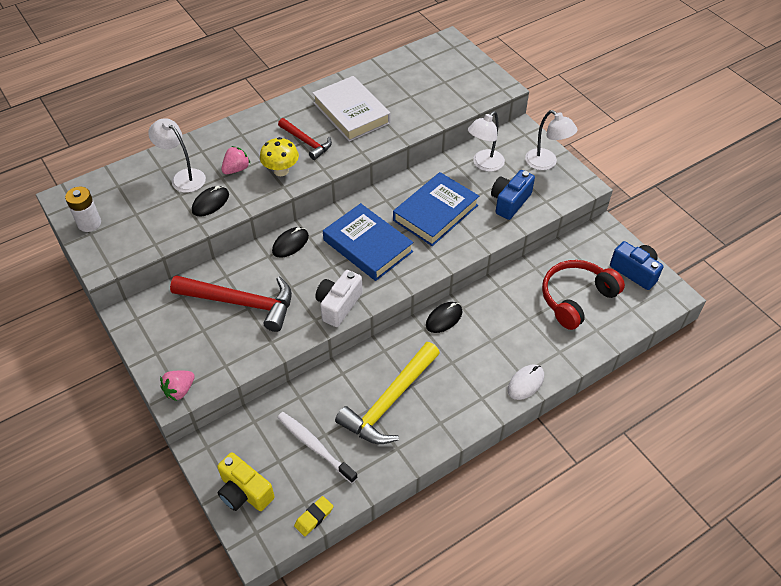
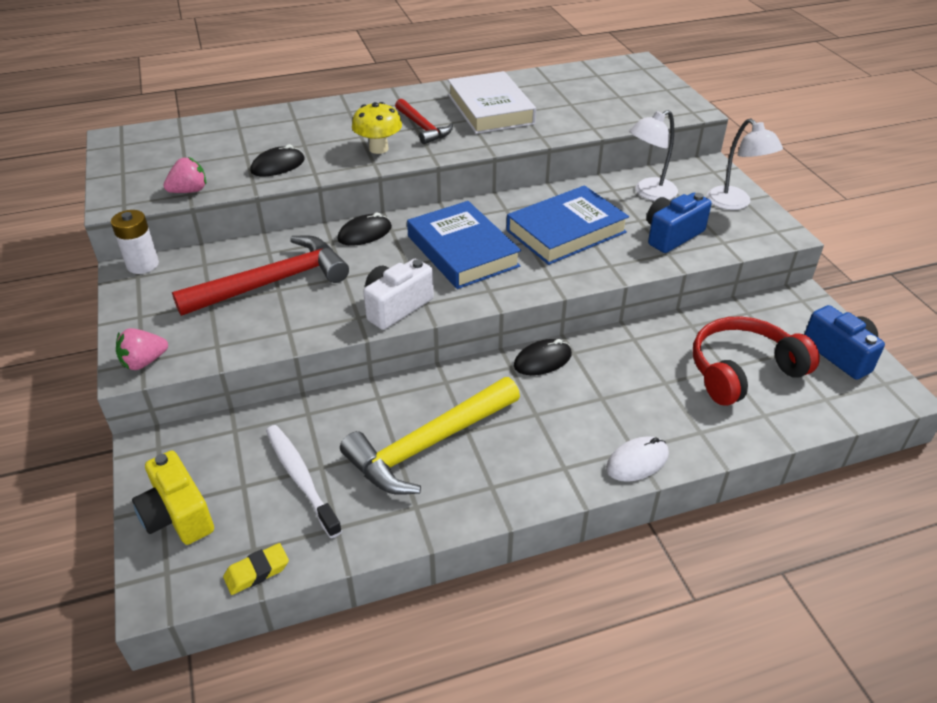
camera: 15 degrees right, 10 degrees down
white battery [65,187,101,232] -> white battery moved to [111,210,159,274]
white lamp [148,118,206,193] -> none
red hammer [170,275,292,332] -> red hammer turned 60 degrees counterclockwise [172,235,349,316]
pink strawberry [222,146,251,174] -> pink strawberry moved to [163,157,206,193]

